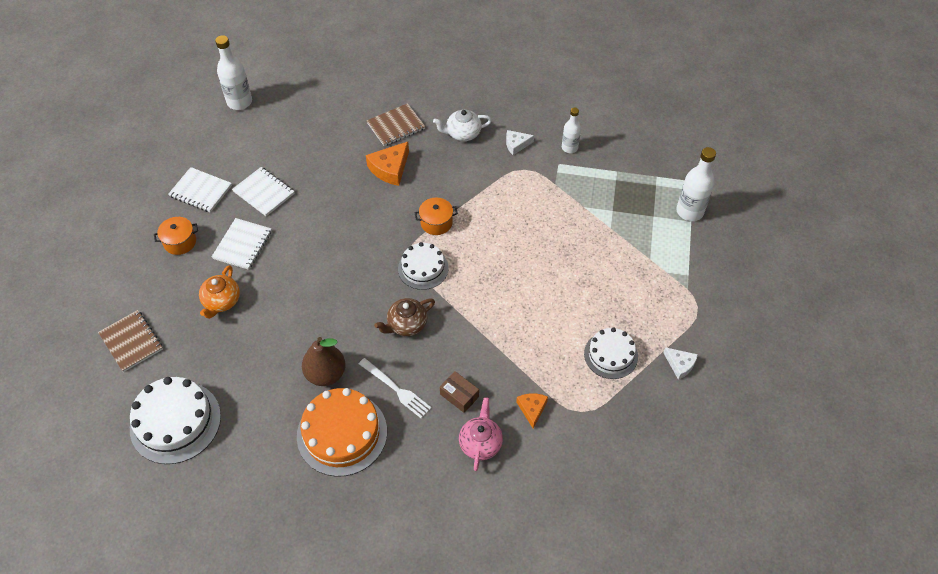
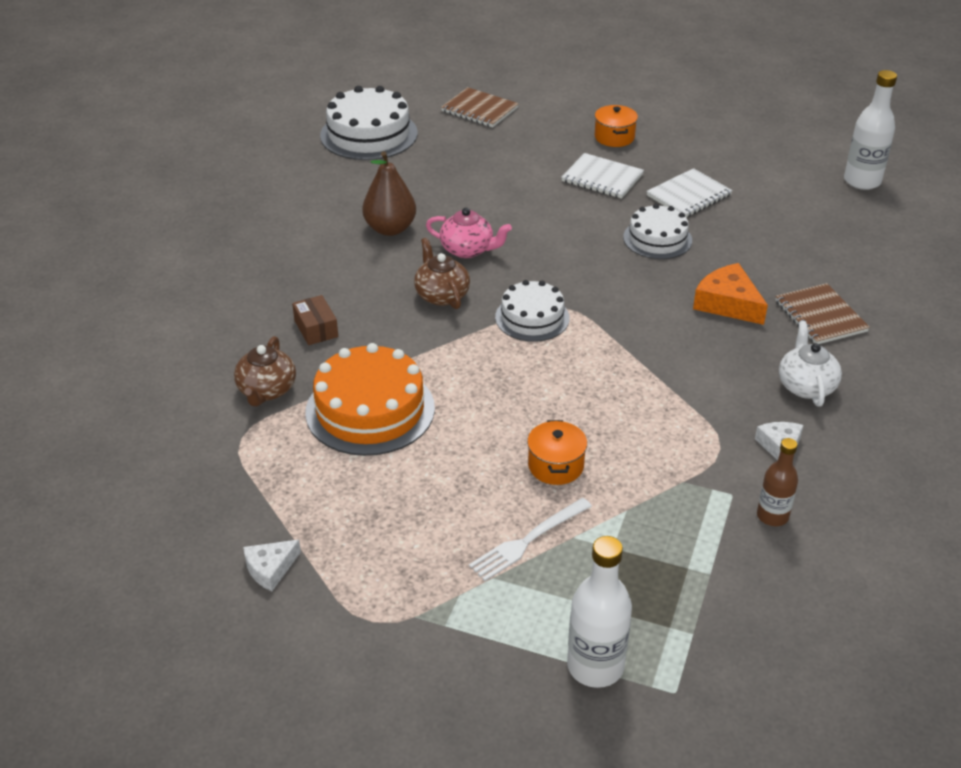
camera: 100 degrees right, 15 degrees down
brown notebook [98,310,163,372] -> brown notebook turned 60 degrees clockwise [441,87,519,128]
white notebook [168,167,232,213] -> none
orange teapot [199,265,240,319] -> none
orange cake [297,388,387,477] -> orange cake moved to [305,343,435,456]
white fork [359,358,431,418] -> white fork moved to [469,498,592,581]
orange pot [414,198,458,235] -> orange pot moved to [527,420,587,485]
brown box [440,371,479,413] -> brown box turned 75 degrees counterclockwise [292,295,338,345]
pink teapot [459,397,503,471] -> pink teapot moved to [426,208,512,258]
orange cheese [516,393,548,429] -> brown teapot [234,336,296,406]
white bottle [562,107,581,153] -> brown bottle [757,438,798,526]
white cake [584,327,638,379] -> white cake moved to [623,204,692,259]

